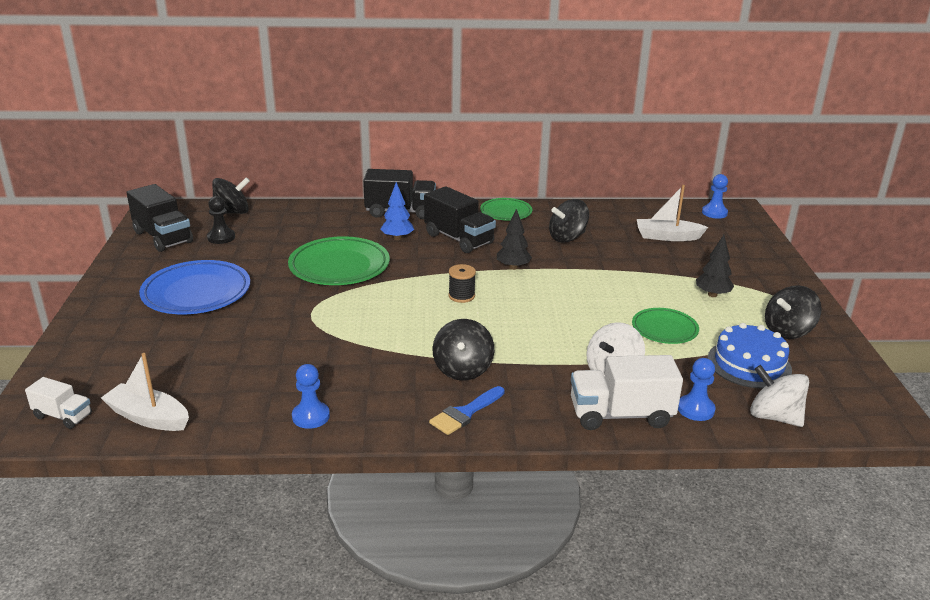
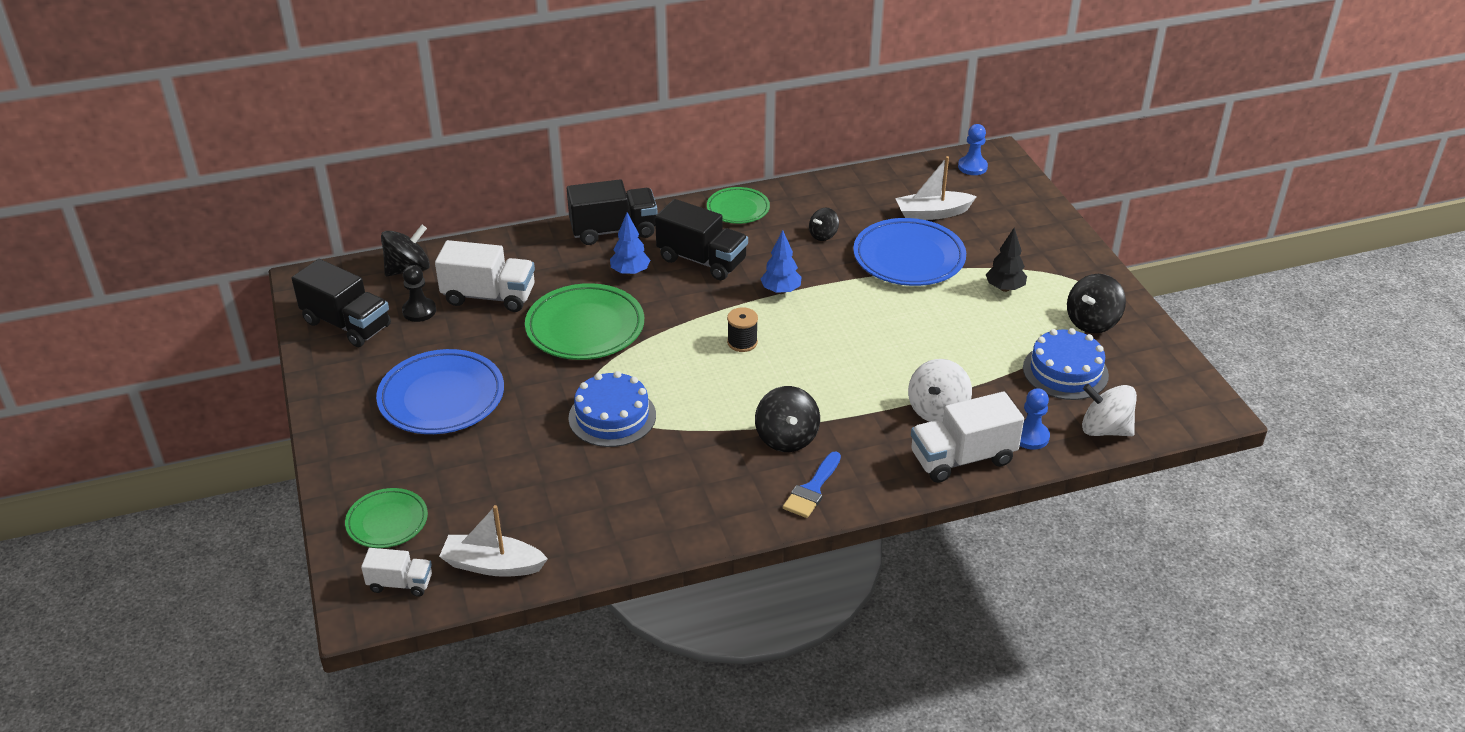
camera: 15 degrees left, 10 degrees up
blue pawn [292,364,330,429] -> none
black tree [497,209,532,270] -> blue tree [761,230,802,294]
black spinning top [549,199,589,243] -> black spinning top [809,207,839,241], size x0.61
green plate [632,308,699,344] -> green plate moved to [345,488,428,548]
none -> white truck [435,240,535,312]
none -> blue cake [568,371,656,447]
none -> blue plate [853,218,966,286]

